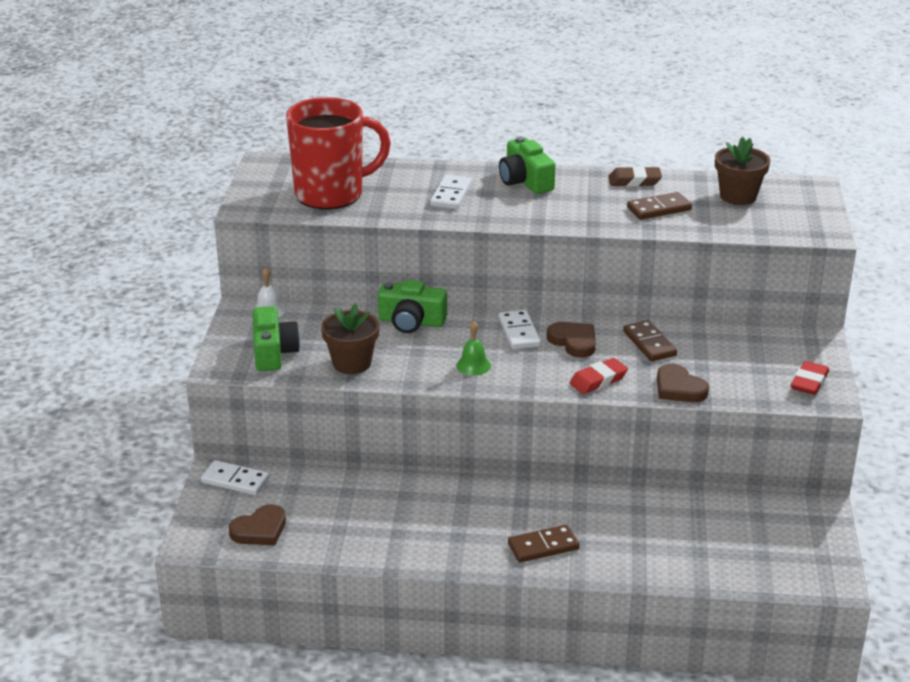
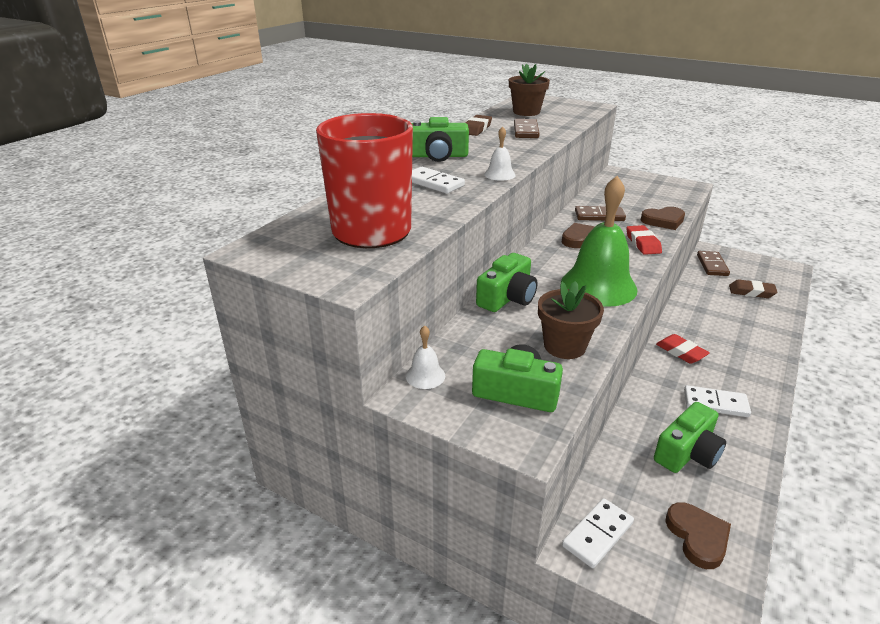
camera: 65 degrees left, 0 degrees up
green bell [456,321,491,376] -> green bell [561,176,637,307], size x2.33
white domino [499,310,541,349] -> white domino moved to [684,385,751,417]
brown domino [508,525,580,562] -> brown domino moved to [697,251,730,276]
red eraser [791,361,829,395] -> red eraser moved to [656,334,710,364]
none -> white bell [484,126,516,181]
none -> green camera [654,402,726,473]
none -> brown eraser [729,279,777,298]

